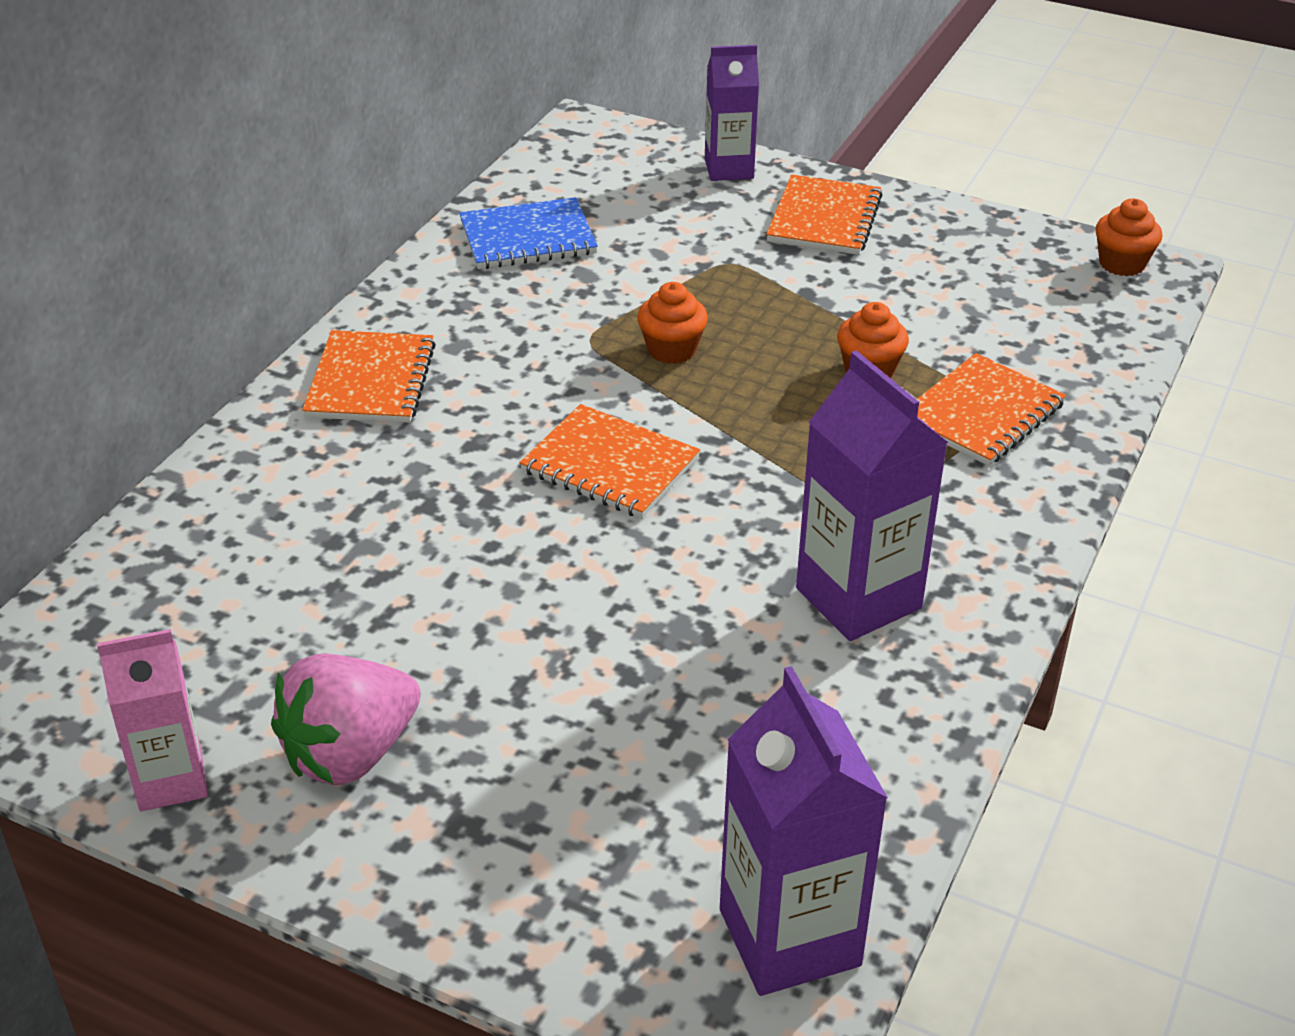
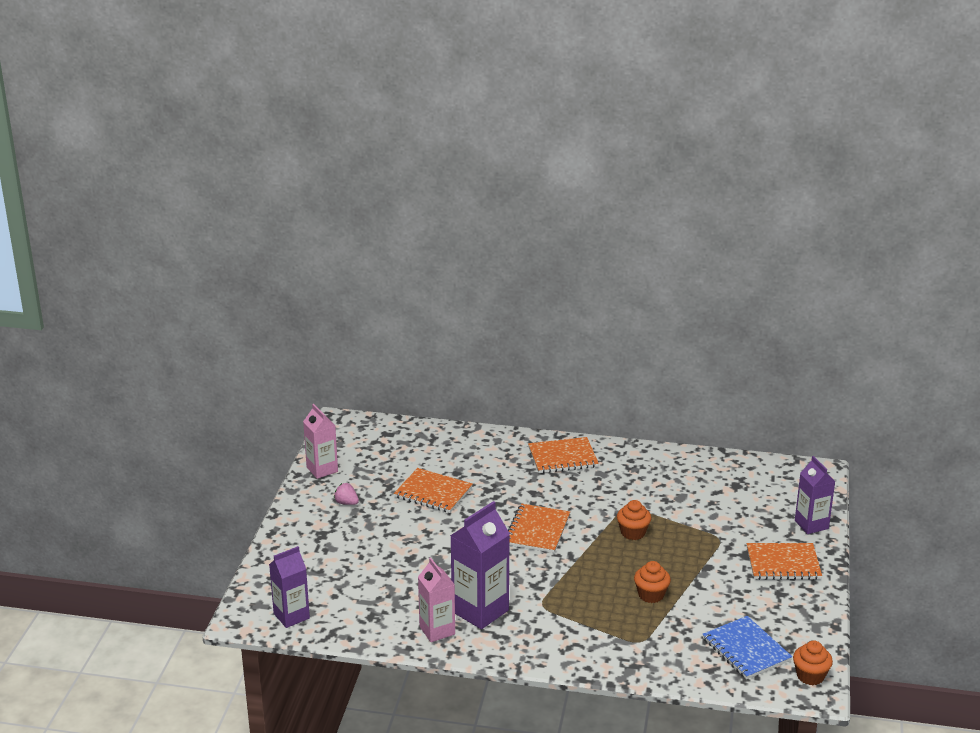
camera: 75 degrees right, 10 degrees down
pink strawberry [271,654,421,785] -> pink strawberry [334,483,359,505], size x0.46
blue notebook [459,197,598,269] -> blue notebook moved to [703,616,792,679]
purple carton [720,666,888,996] -> purple carton [269,546,310,628], size x0.65
orange notebook [917,353,1066,466] -> orange notebook moved to [394,468,473,513]
none -> pink carton [418,558,455,642]

